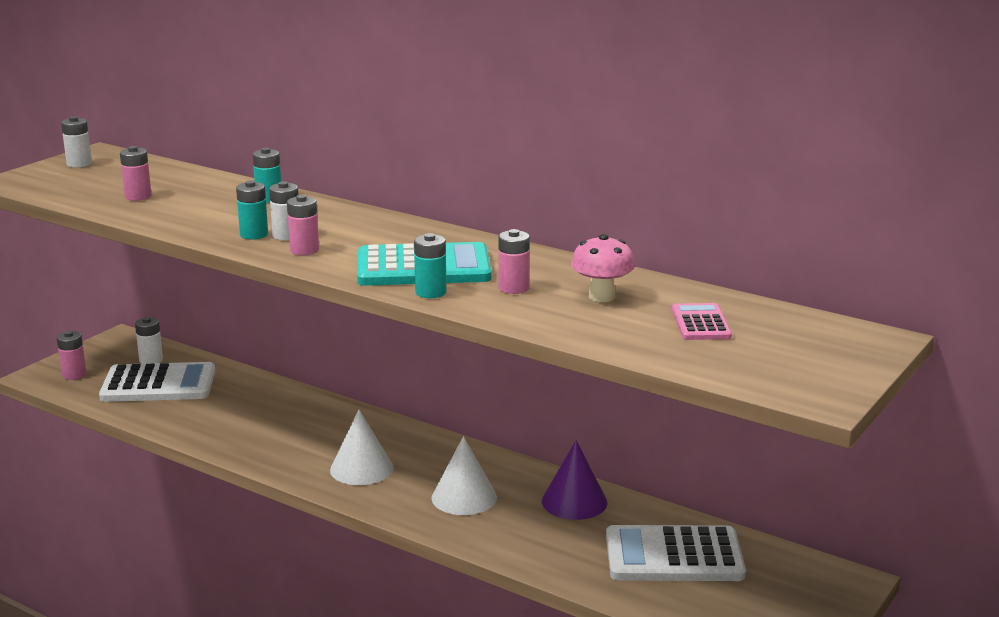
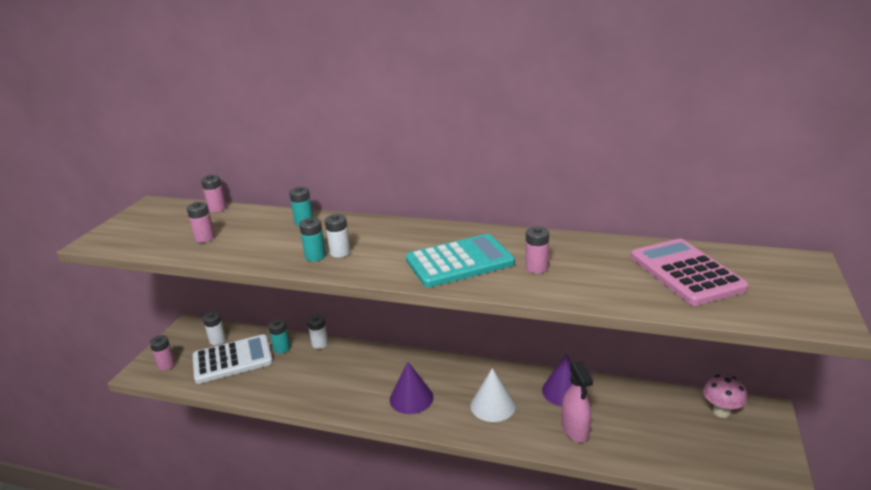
camera: 15 degrees left, 5 degrees up
white battery [61,116,92,168] -> white battery moved to [307,315,328,349]
pink battery [287,195,319,255] -> pink battery moved to [201,175,227,212]
white cone [330,410,393,485] -> purple cone [390,362,433,414]
turquoise battery [414,233,447,298] -> turquoise battery moved to [268,319,290,353]
pink mushroom [571,234,635,302] -> pink mushroom moved to [703,375,747,418]
white calculator [606,525,746,581] -> none
pink calculator [672,303,732,340] -> pink calculator [631,239,749,306], size x1.90
none -> pink spray bottle [562,361,593,442]

